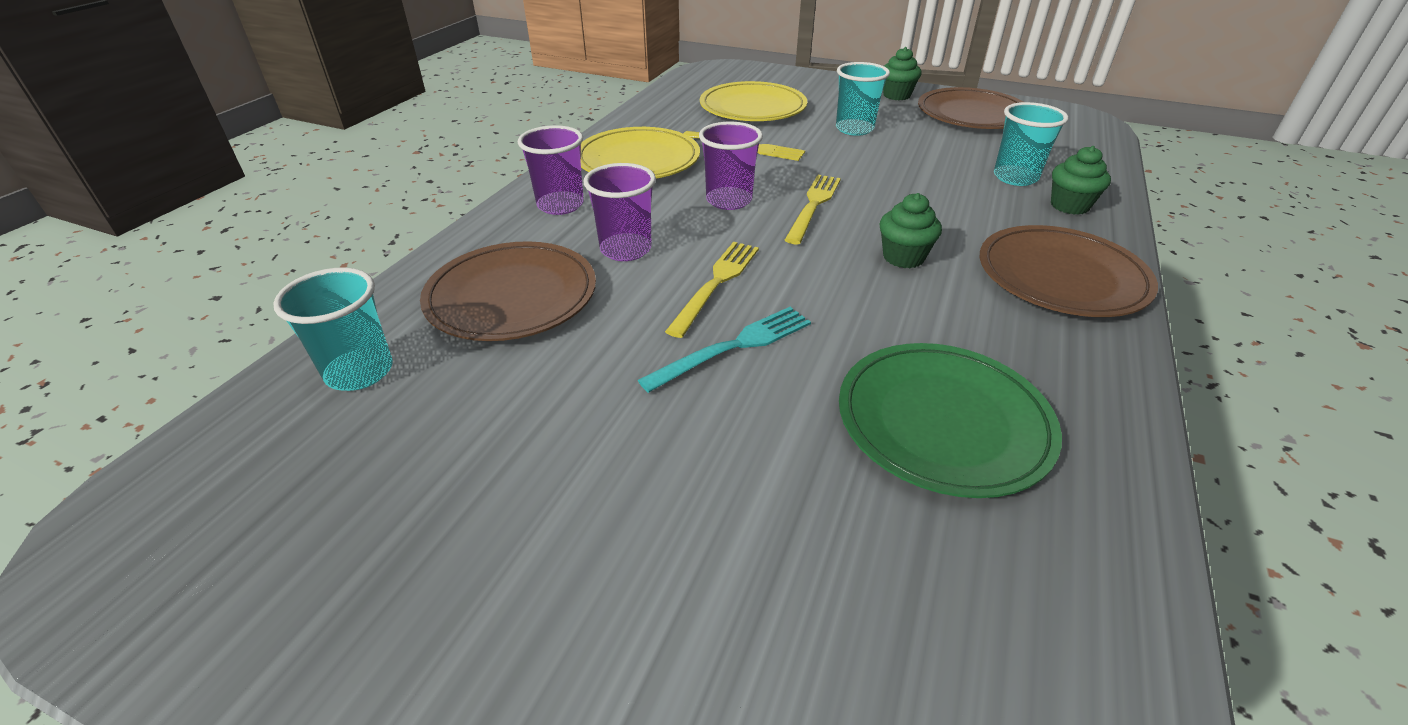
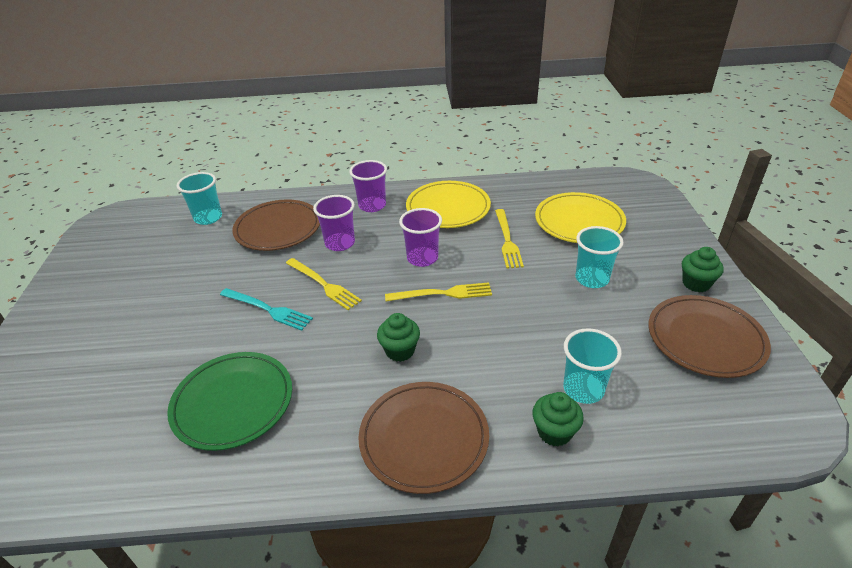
camera: 65 degrees right, 0 degrees up
yellow fork [665,242,759,338] -> yellow fork turned 45 degrees clockwise [286,258,362,310]

